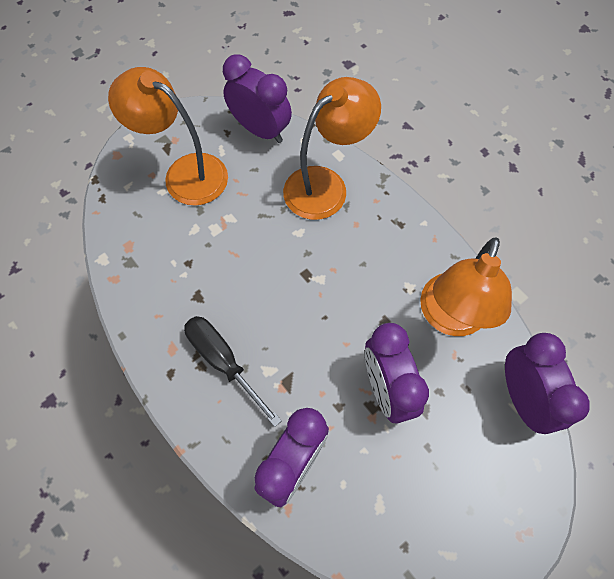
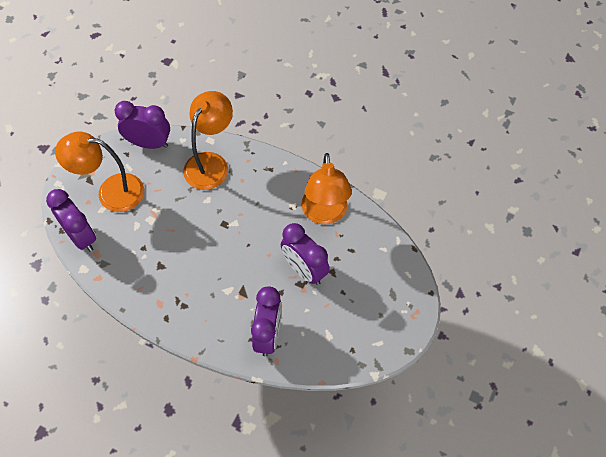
camera: 25 degrees left, 5 degrees down
black screwdriver [184,316,282,427] -> none
purple clock [505,333,590,434] -> purple clock moved to [46,189,96,252]

